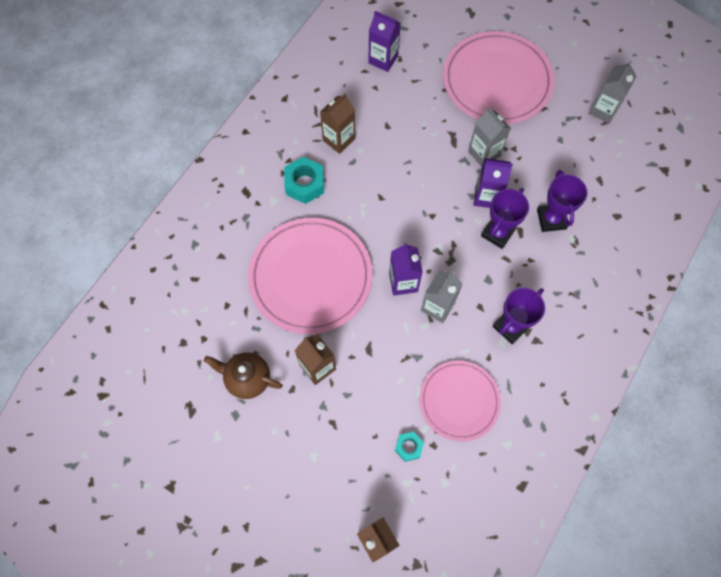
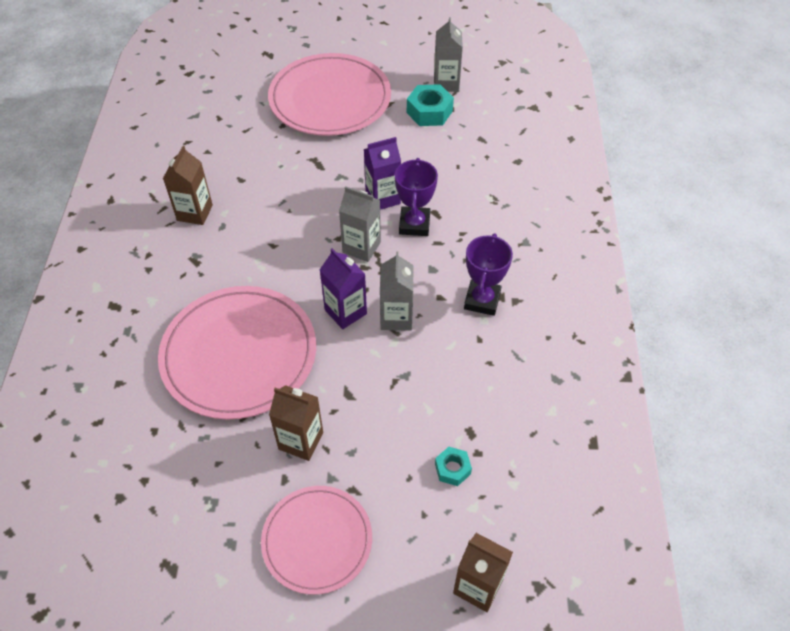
camera: 30 degrees left, 15 degrees down
brown teapot [204,352,283,399] -> none
turquoise nut [284,157,324,204] -> turquoise nut moved to [407,84,454,126]
purple carton [368,11,401,72] -> none
pink plate [420,360,501,441] -> pink plate moved to [261,486,372,595]
grey carton [468,107,511,167] -> grey carton moved to [339,186,381,262]
purple trophy [537,170,588,232] -> none

